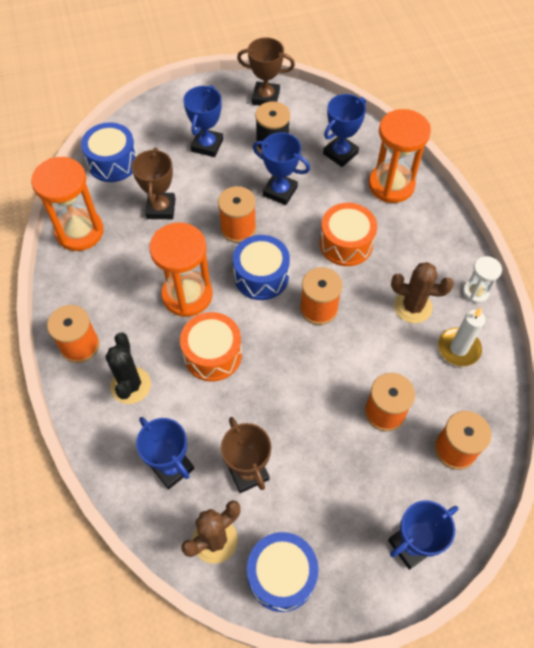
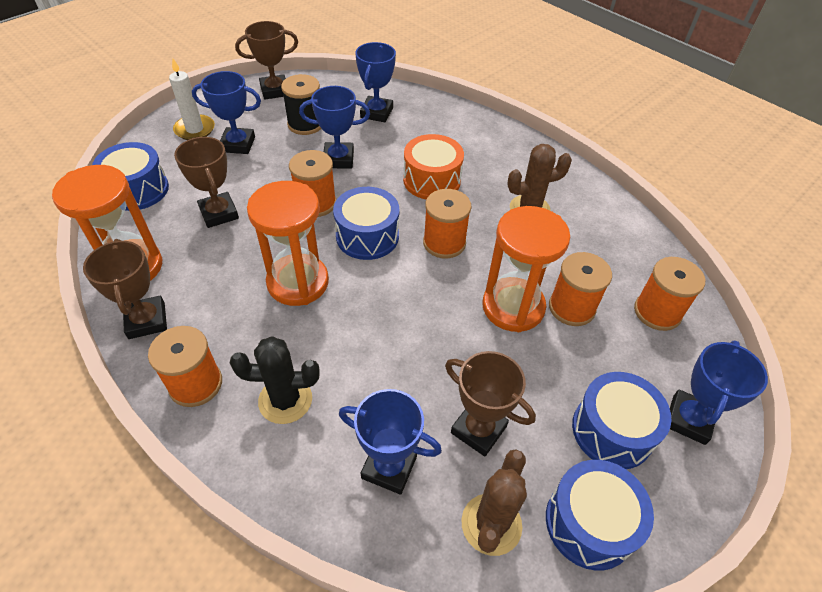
camera: 30 degrees left, 10 degrees down
black cactus [105,333,151,404] -> black cactus turned 60 degrees counterclockwise [230,336,320,424]
orange drum [180,312,242,381] -> none
blue trophy [183,85,223,157] -> blue trophy turned 75 degrees counterclockwise [192,71,261,154]
orange hourglass [369,109,431,203] -> orange hourglass moved to [482,206,570,332]
white candle [438,307,485,366] -> white candle moved to [169,59,215,140]
white hourglass [463,256,502,303] -> none
none -> brown trophy [83,239,167,339]
none -> blue drum [572,372,671,469]

